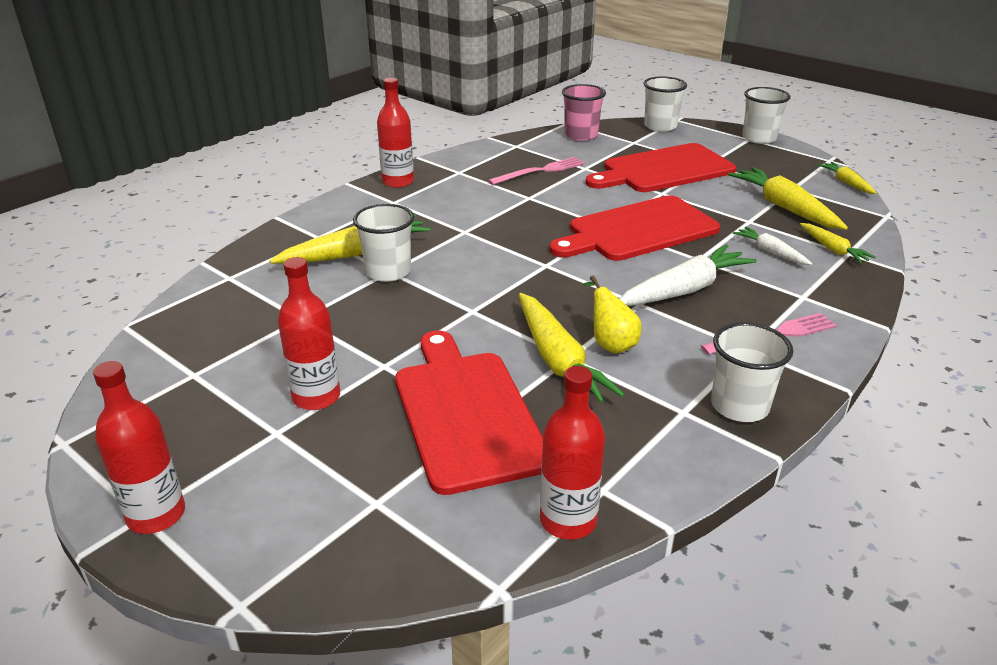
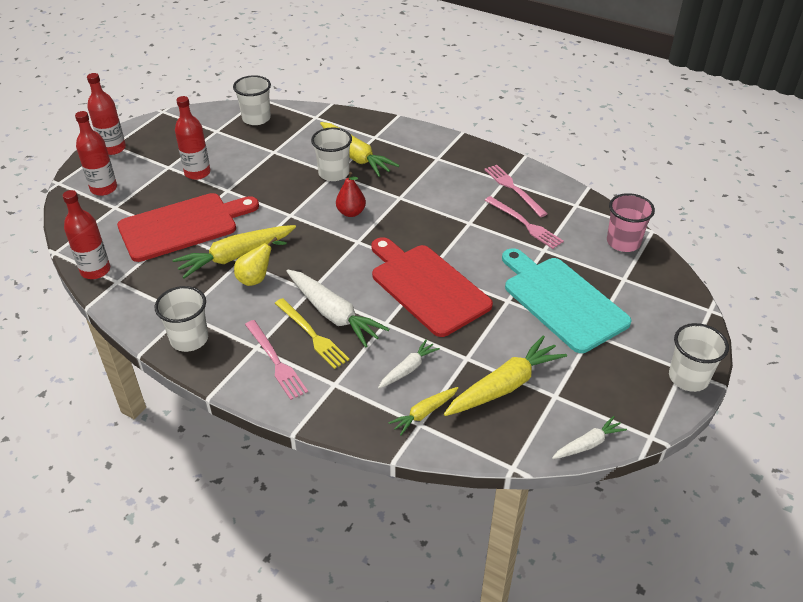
camera: 80 degrees right, 10 degrees up
red bottle [377,78,414,188] -> red bottle moved to [75,111,117,196]
red cutting board [585,143,736,192] -> turquoise cutting board [502,248,632,353]
white cup [644,76,687,132] -> white cup moved to [233,75,271,125]
yellow carrot [818,162,877,194] -> white carrot [552,416,627,459]
none -> yellow fork [275,298,350,369]
none -> red pear [336,172,366,217]
none -> pink fork [484,165,547,217]

